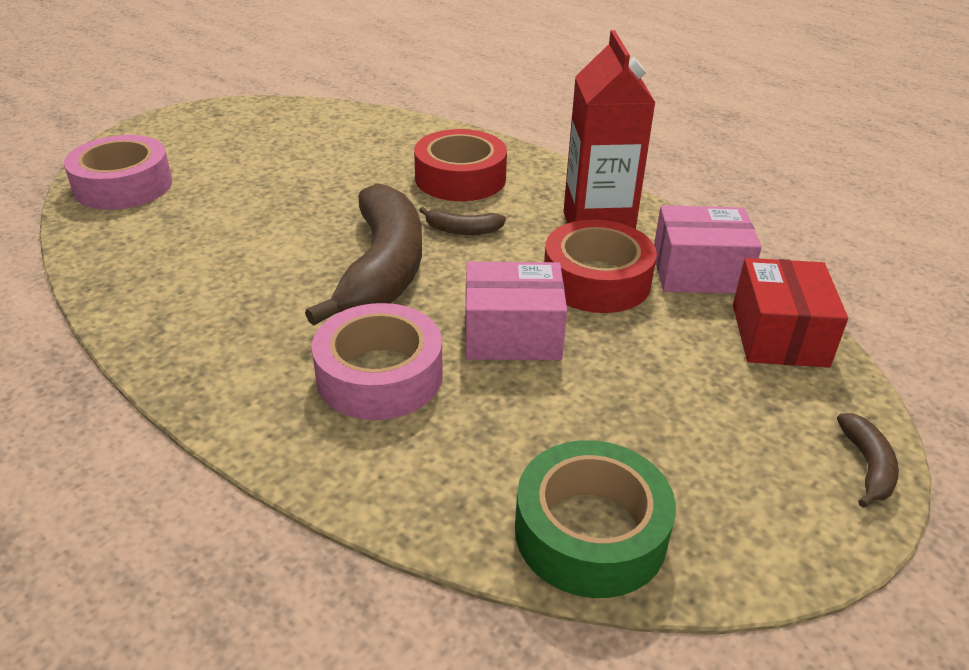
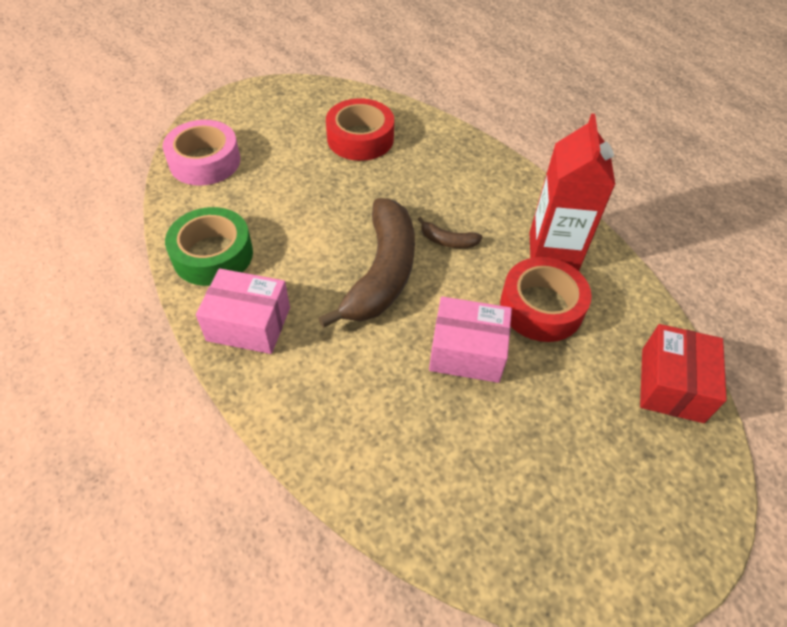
camera: 10 degrees right, 15 degrees up
pink tape [312,303,443,420] -> none
red tape [414,129,507,201] -> red tape moved to [326,98,394,161]
green tape [515,440,676,598] -> green tape moved to [165,207,253,286]
pink box [654,205,762,294] -> pink box moved to [196,268,290,354]
brown banana [837,413,899,508] -> none

